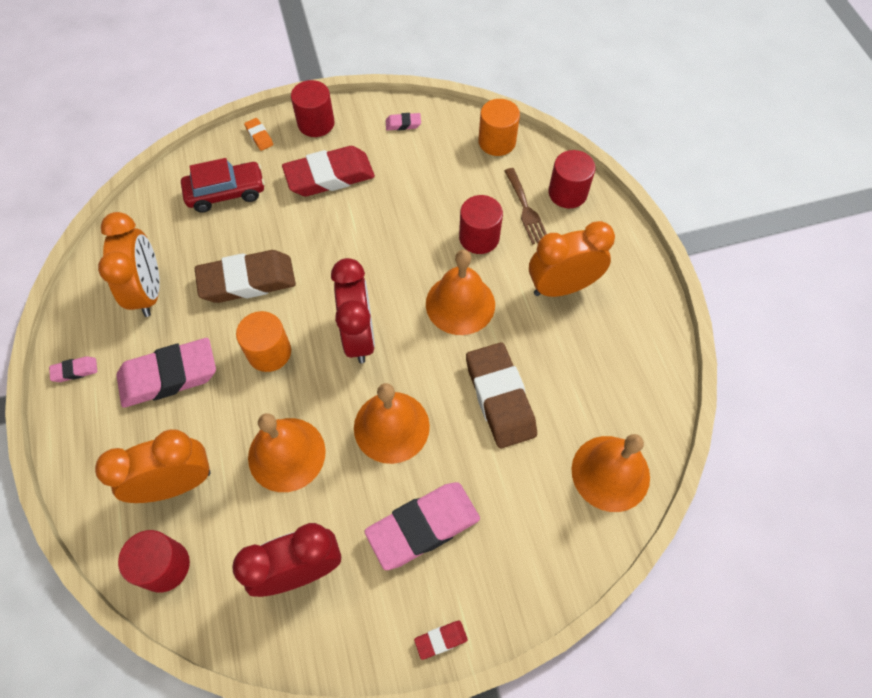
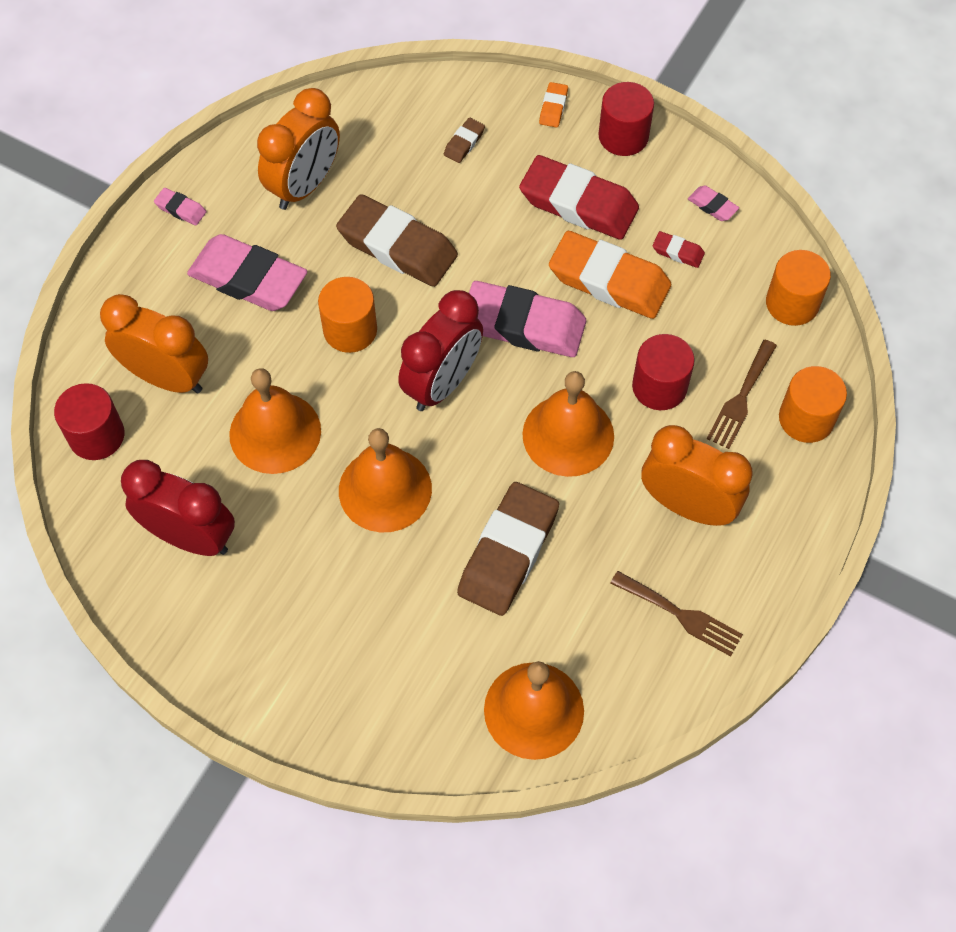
camera: 45 degrees right, 0 degrees up
red car [181,158,265,213] -> brown eraser [444,118,485,163]
pink eraser [364,482,480,570] -> pink eraser moved to [469,281,586,357]
red eraser [414,621,468,660] -> red eraser moved to [653,231,705,268]
red cylinder [548,150,596,208] -> orange cylinder [779,366,847,443]
none -> orange eraser [549,231,671,319]
none -> brown fork [610,571,743,656]

